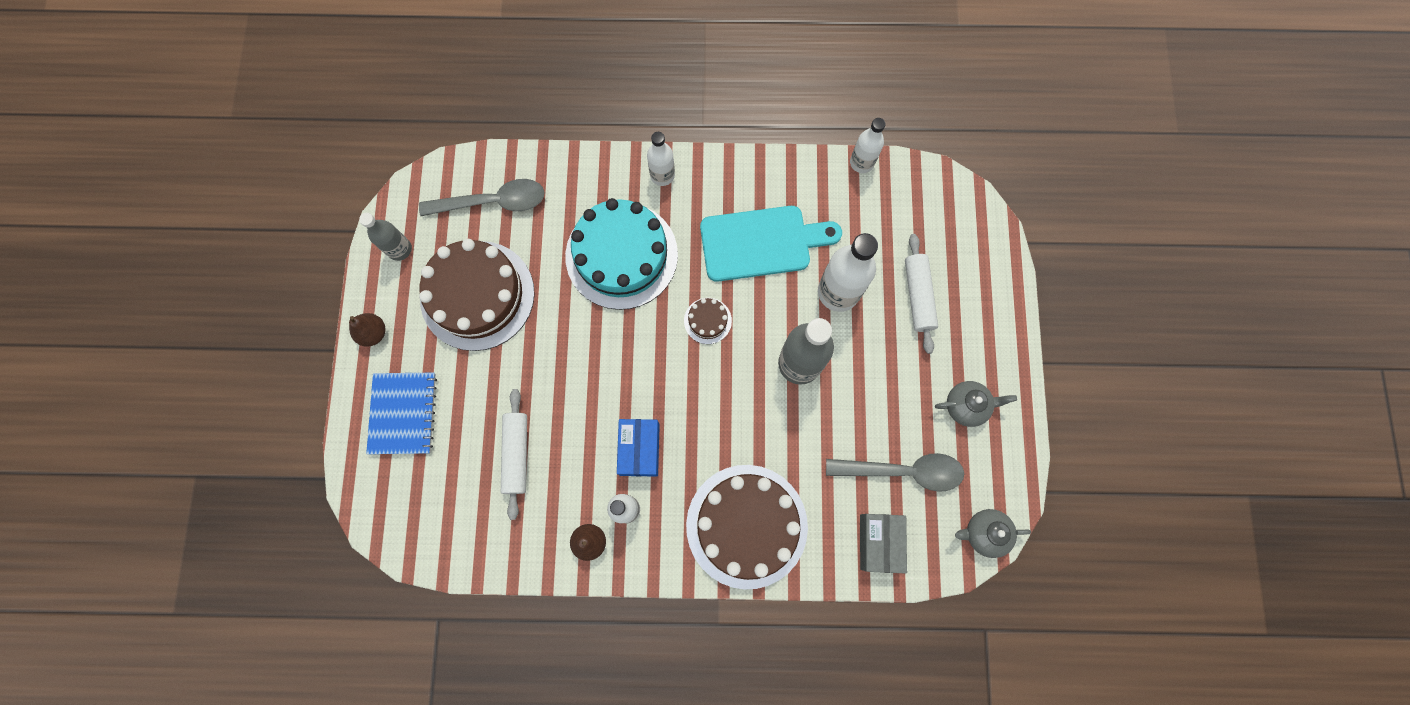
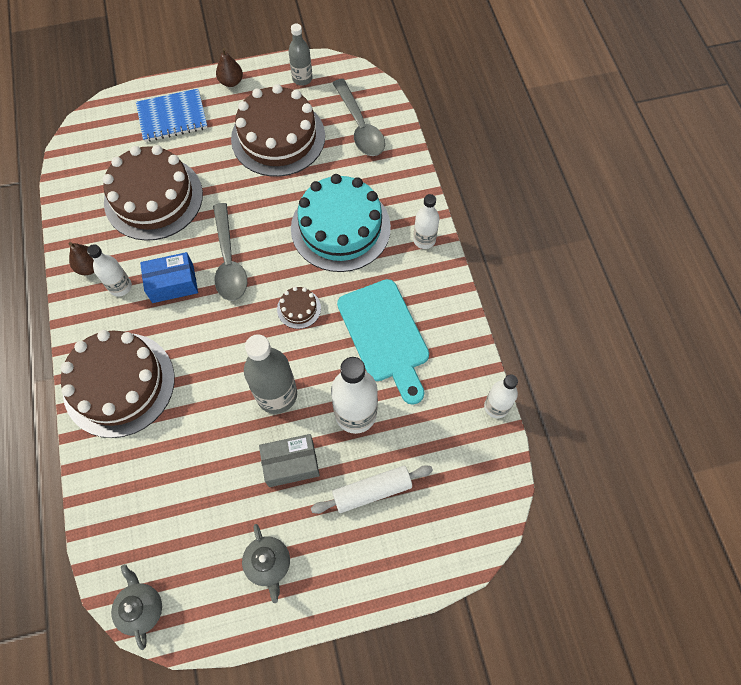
camera: 75 degrees right, 10 degrees down
white rolling pin [501,389,527,520] -> brown cake [102,145,203,241]
grey spoon [826,453,964,492] -> grey spoon moved to [213,203,247,301]
grey box [860,514,907,574] -> grey box moved to [259,434,320,487]

